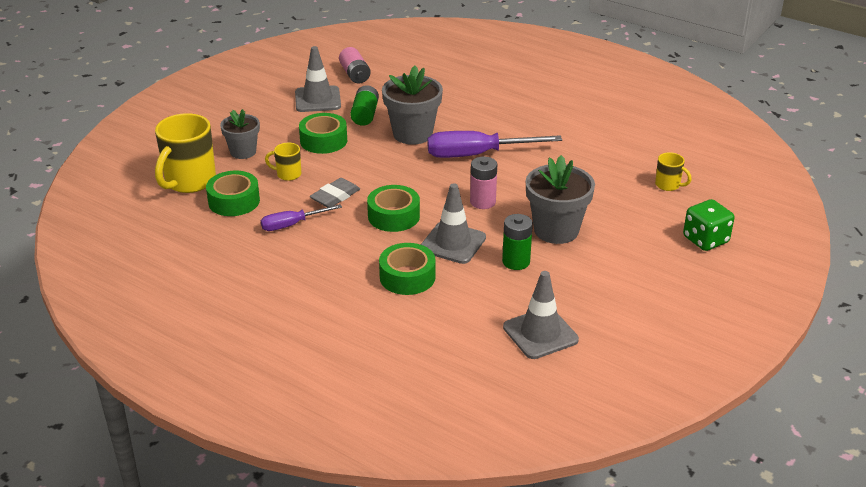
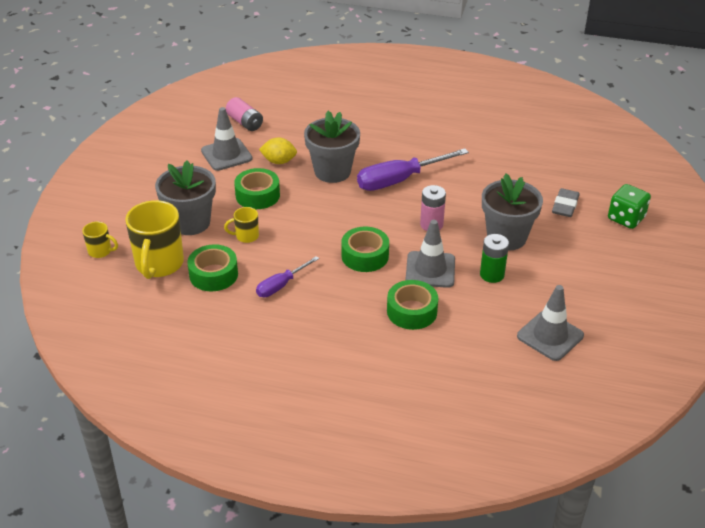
camera: 20 degrees left, 5 degrees up
grey flower pot [220,109,260,159] -> grey flower pot [155,161,216,235], size x1.58
grey eraser [310,178,360,207] -> grey eraser moved to [552,188,579,217]
green battery [350,85,379,126] -> yellow lemon [259,138,297,164]
yellow mug [655,152,692,191] -> yellow mug moved to [82,221,118,258]

